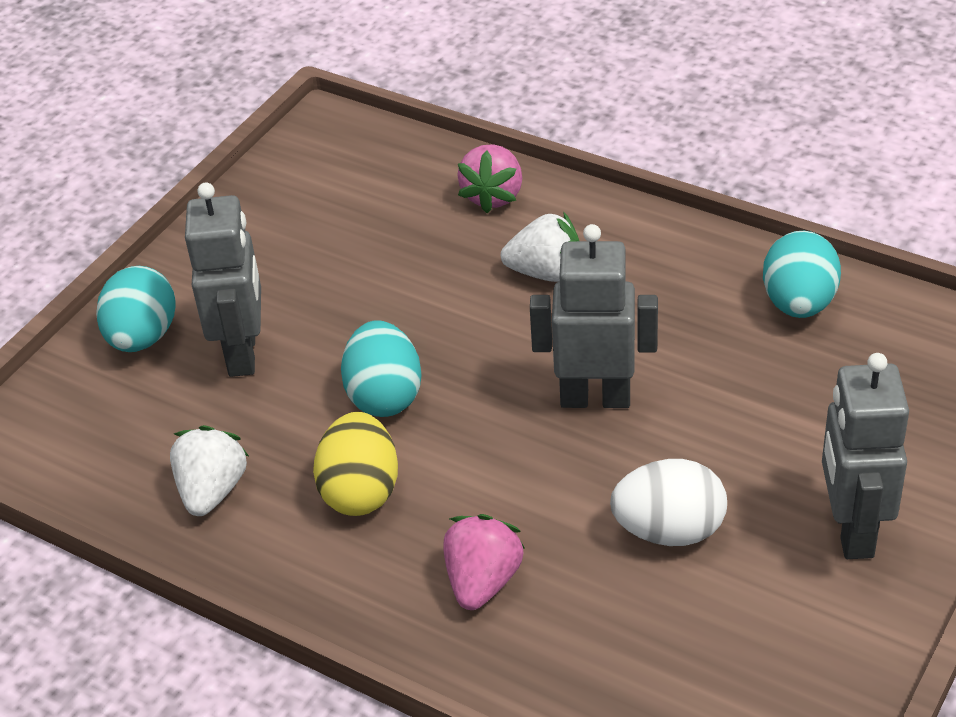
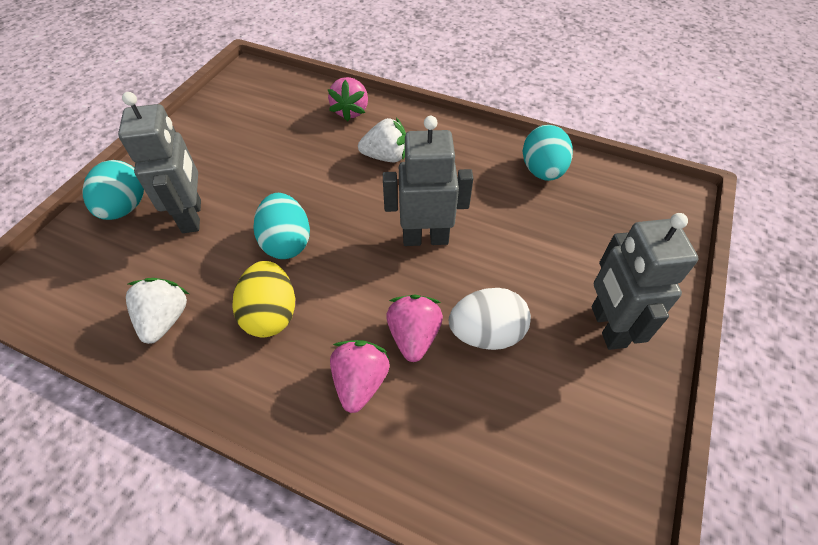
camera: 10 degrees left, 10 degrees up
none -> pink strawberry [386,295,443,362]

